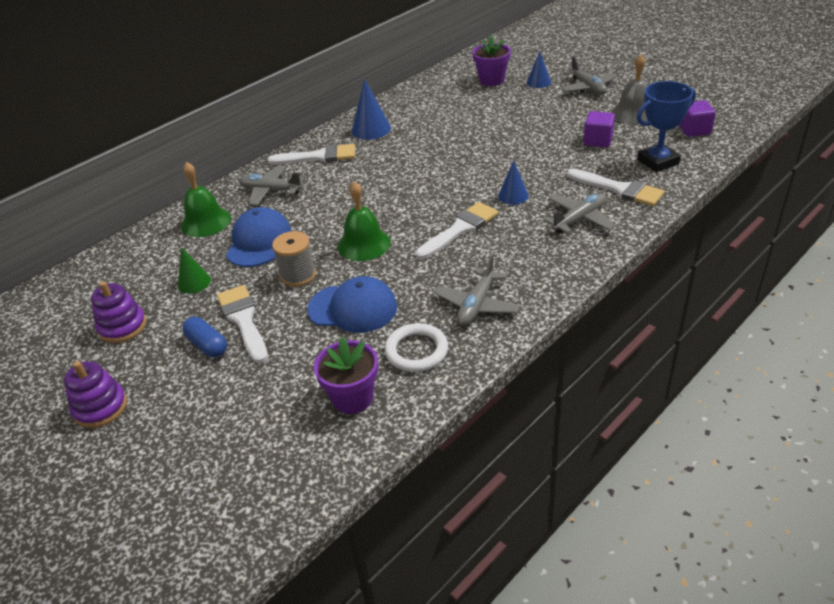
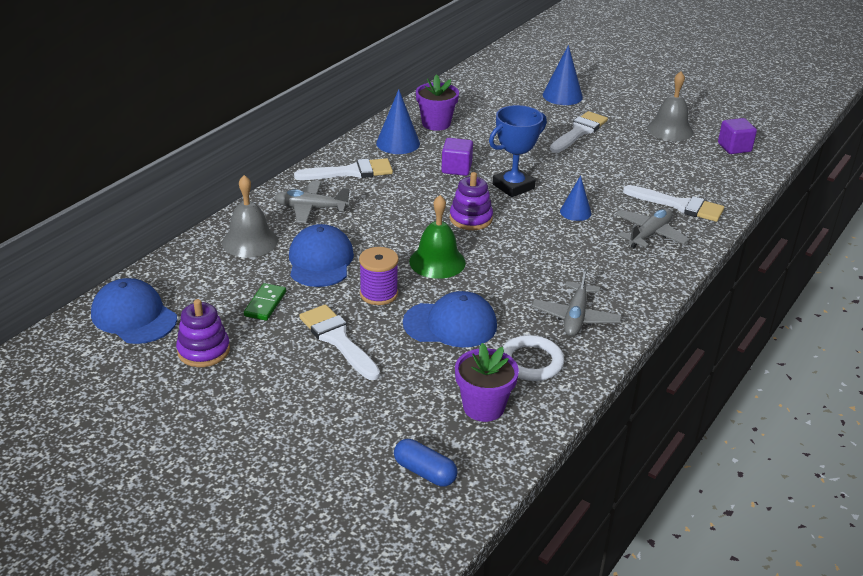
camera: 15 degrees left, 5 degrees down
purple stacking toy [64,361,127,428] -> purple stacking toy moved to [450,172,493,230]
green cone [178,247,211,294] -> green domino [244,283,286,321]
green bell [181,162,231,237] -> grey bell [222,175,278,258]
blue capsule [182,317,227,357] -> blue capsule moved to [394,439,458,486]
grey spool [272,231,316,287] -> purple spool [359,247,399,305]
white brush [416,202,498,259] -> white brush moved to [550,111,608,153]
purple flower pot [472,36,511,86] -> purple flower pot moved to [416,74,459,131]
blue cone [527,51,551,88] -> blue cone [543,45,583,105], size x1.53
grey plane [561,56,618,95] -> none
purple cube [583,111,615,147] -> purple cube moved to [441,138,473,176]
blue trophy [637,81,696,172] -> blue trophy moved to [489,105,547,197]
none -> blue cap [91,278,177,344]

